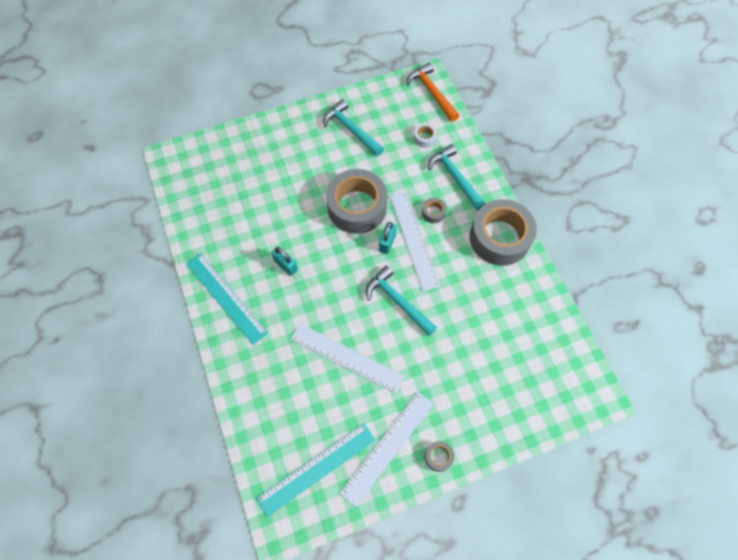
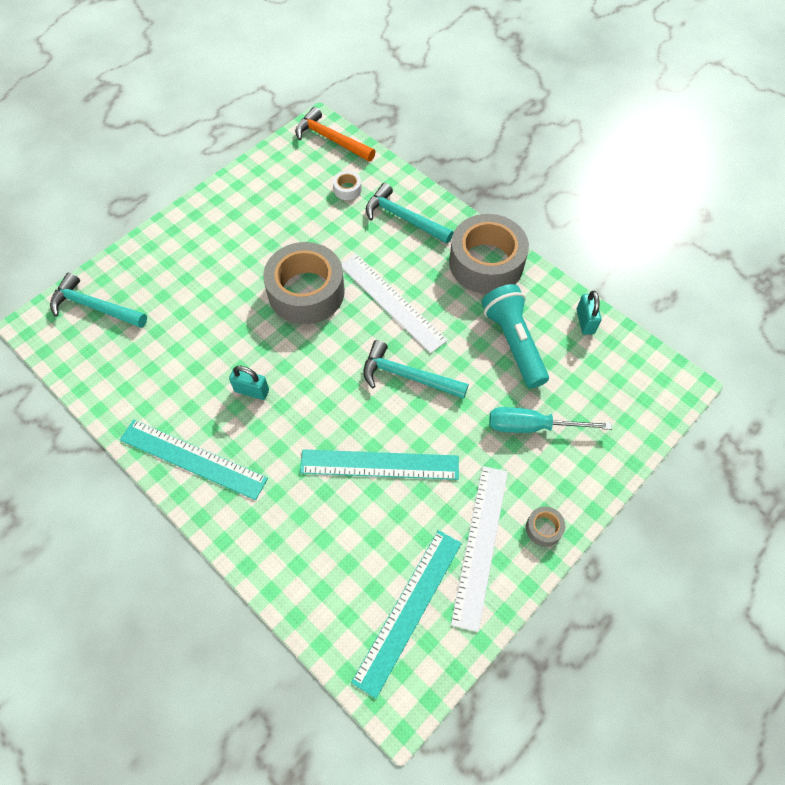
camera: 25 degrees left, 5 degrees down
white ruler [290,323,405,393] -> turquoise ruler [300,449,459,480]
turquoise hammer [323,99,384,156] -> turquoise hammer moved to [50,272,147,328]
turquoise padlock [379,222,397,254] -> turquoise padlock moved to [577,291,601,335]
grey tape [422,198,447,223] -> none
none -> turquoise flashlight [482,284,549,388]
none -> turquoise screwdriver [489,407,612,433]

